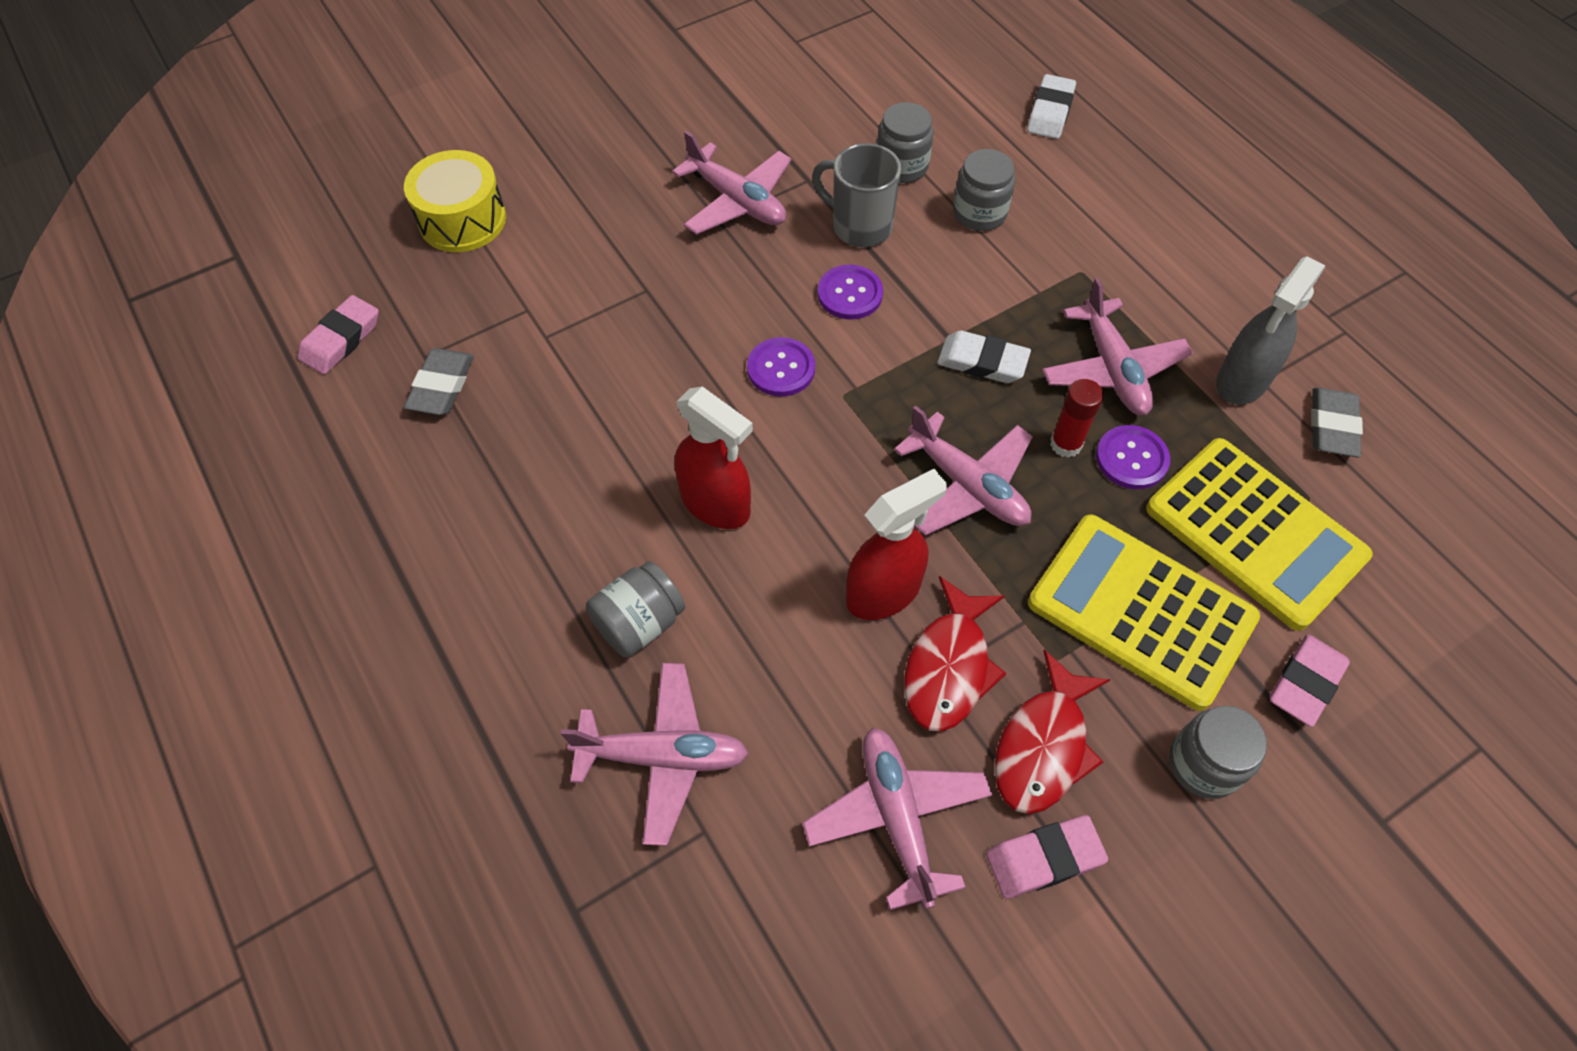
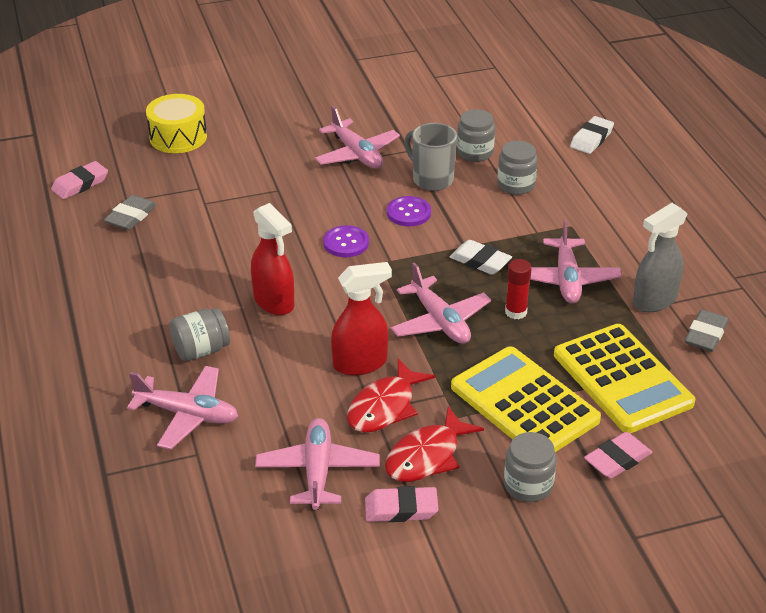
camera: 15 degrees right, 20 degrees down
purple button [1096,425,1170,489] -> none

